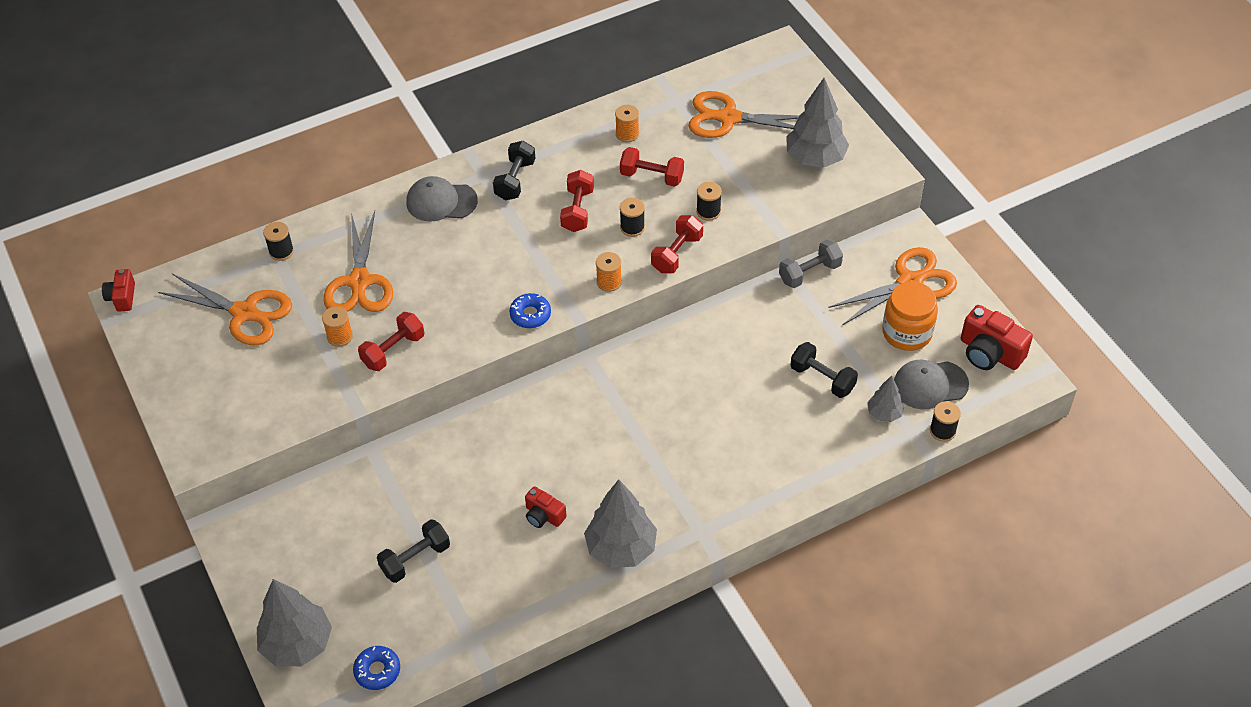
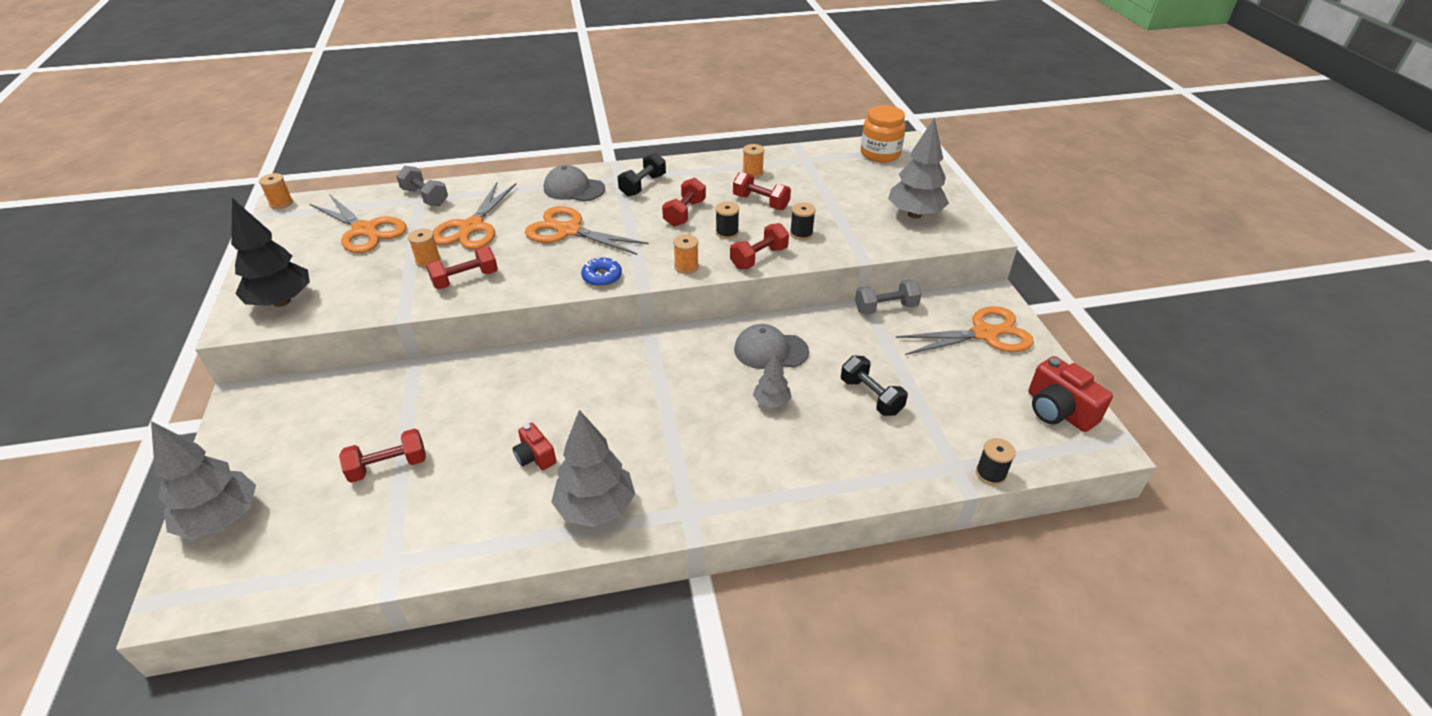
camera: 15 degrees right, 10 degrees down
red camera [102,269,135,311] -> orange spool [259,173,293,209]
black spool [263,222,294,261] -> grey dumbbell [396,166,448,206]
blue donut [353,646,400,690] -> none
black dumbbell [377,519,450,583] -> red dumbbell [339,429,426,483]
orange scissors [688,91,799,138] -> orange scissors moved to [525,206,649,255]
grey tree [867,375,905,422] -> grey tree moved to [753,353,792,408]
orange jar [882,281,938,351] -> orange jar moved to [861,105,906,163]
grey cap [894,360,969,409] -> grey cap moved to [734,324,809,369]
none -> black tree [231,198,310,307]

